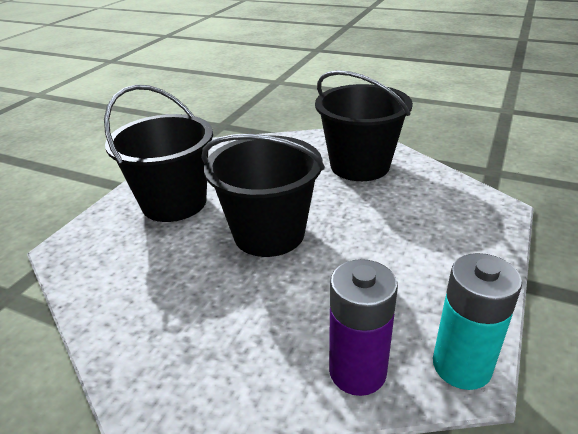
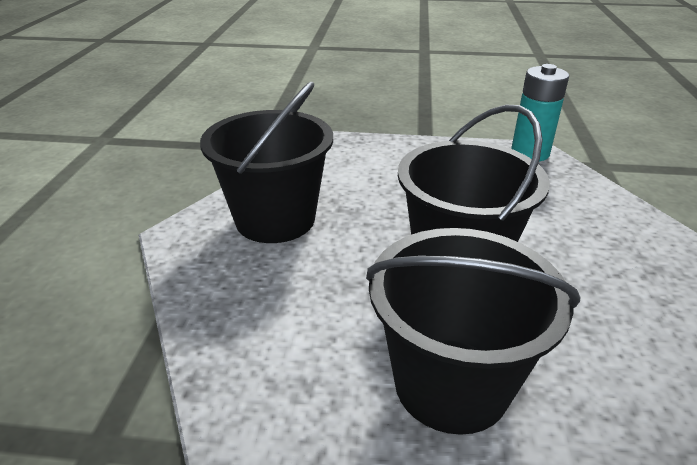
camera: 110 degrees left, 0 degrees up
purple battery [329,259,398,396] -> none

